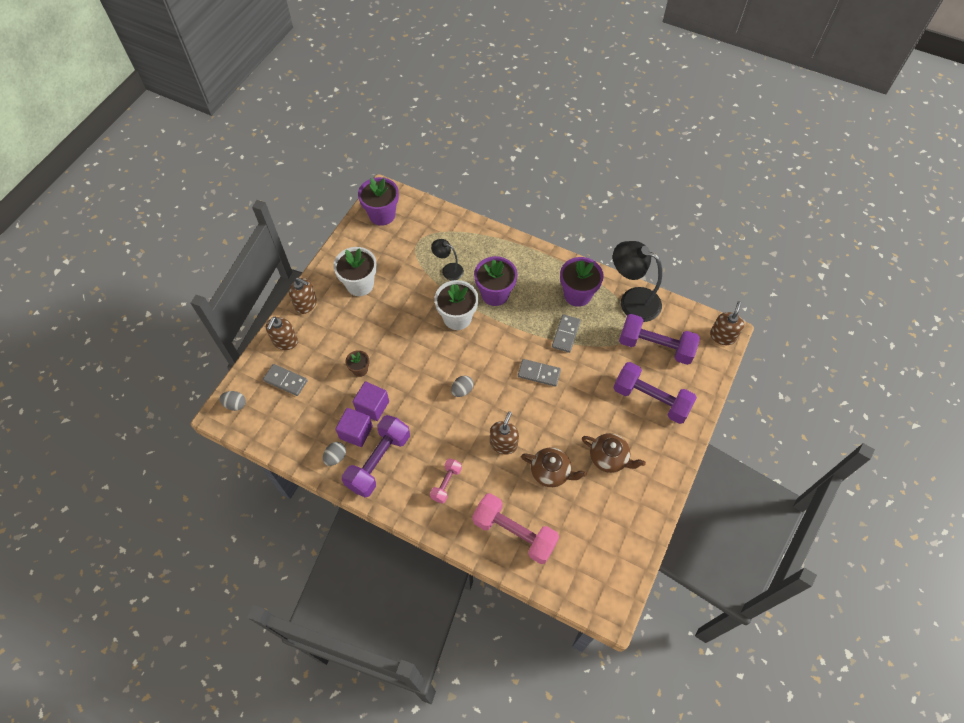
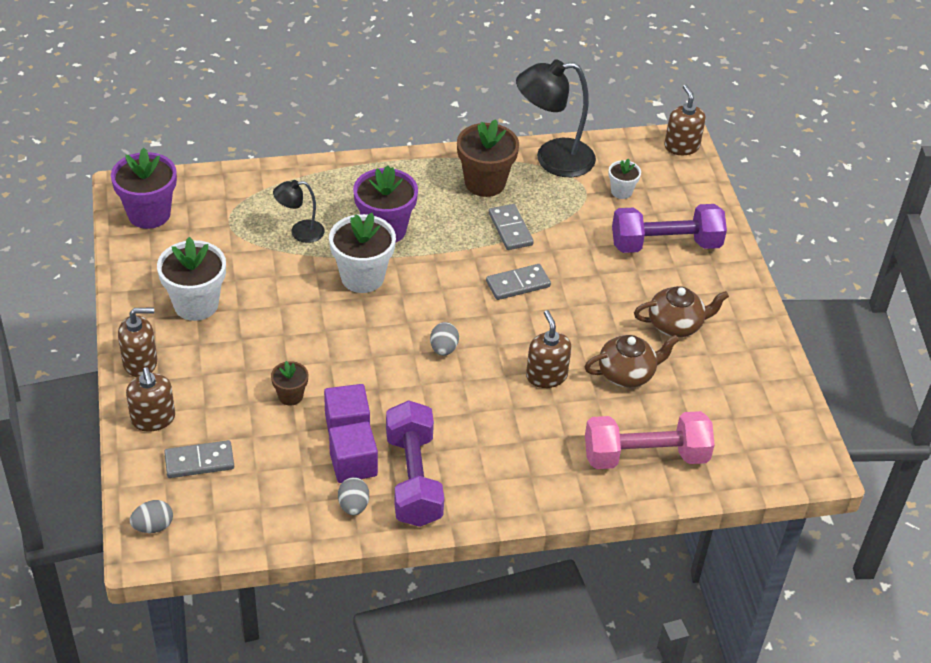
camera: 40 degrees left, 15 degrees down
pink dumbbell [430,458,462,504] -> none
purple flower pot [560,257,604,307] -> brown flower pot [457,119,519,197]
purple dumbbell [619,314,700,365] -> white flower pot [609,159,641,199]

